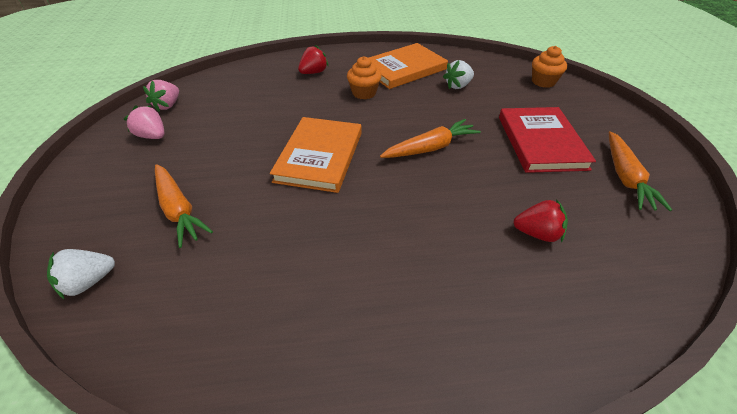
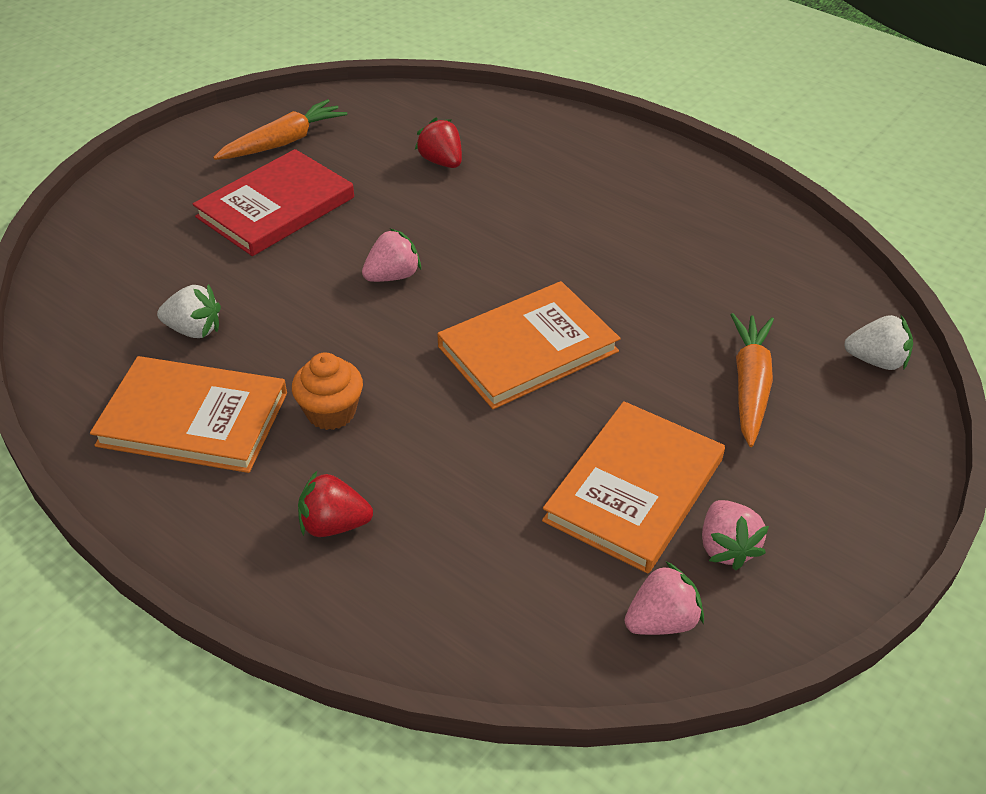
camera: 135 degrees left, 0 degrees up
orange carrot [380,119,481,158] -> pink strawberry [362,228,421,282]
orange cupcake [532,46,567,88] -> none
none -> orange book [542,401,725,574]

